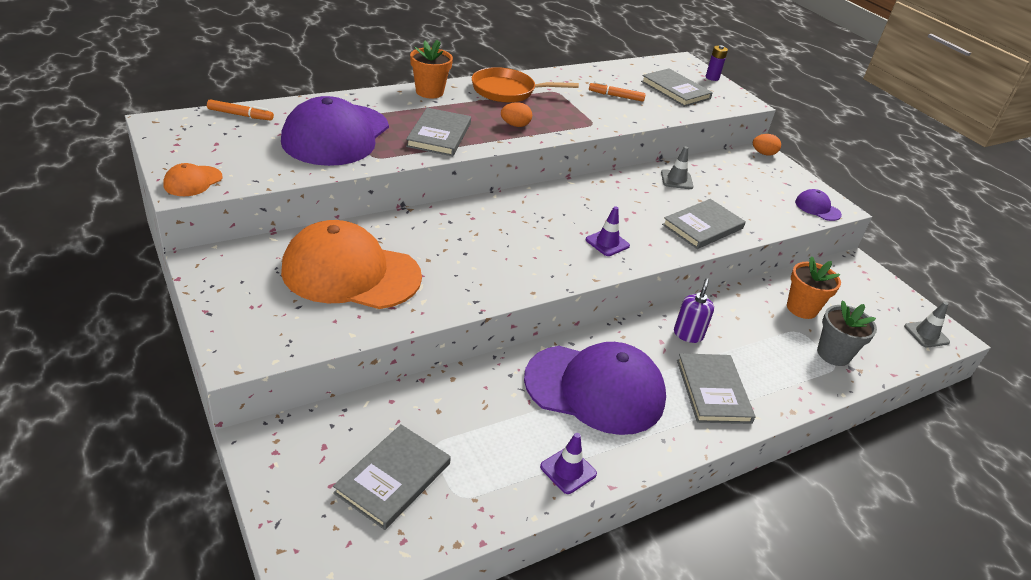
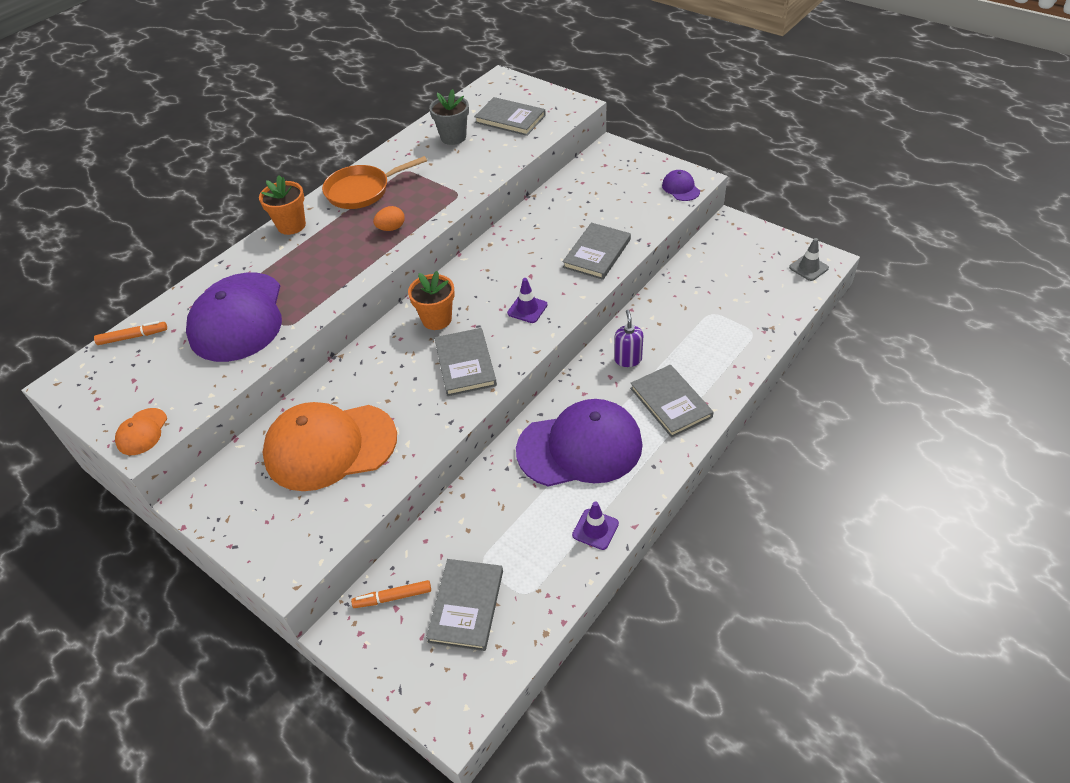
camera: 15 degrees left, 10 degrees up
grey book [406,108,471,156] -> grey book moved to [434,328,497,396]
orange marker [589,81,646,102] -> orange marker moved to [351,580,431,608]
grey traffic cone [661,146,693,189] -> none
purple battery [706,45,728,81] -> none
orange egg [753,134,781,156] -> none
orange flower pot [787,256,841,319] -> orange flower pot moved to [408,271,455,330]
purple cap [795,189,842,221] -> purple cap turned 45 degrees clockwise [662,170,700,201]
grey flower pot [817,300,877,366] -> grey flower pot moved to [429,89,469,145]

